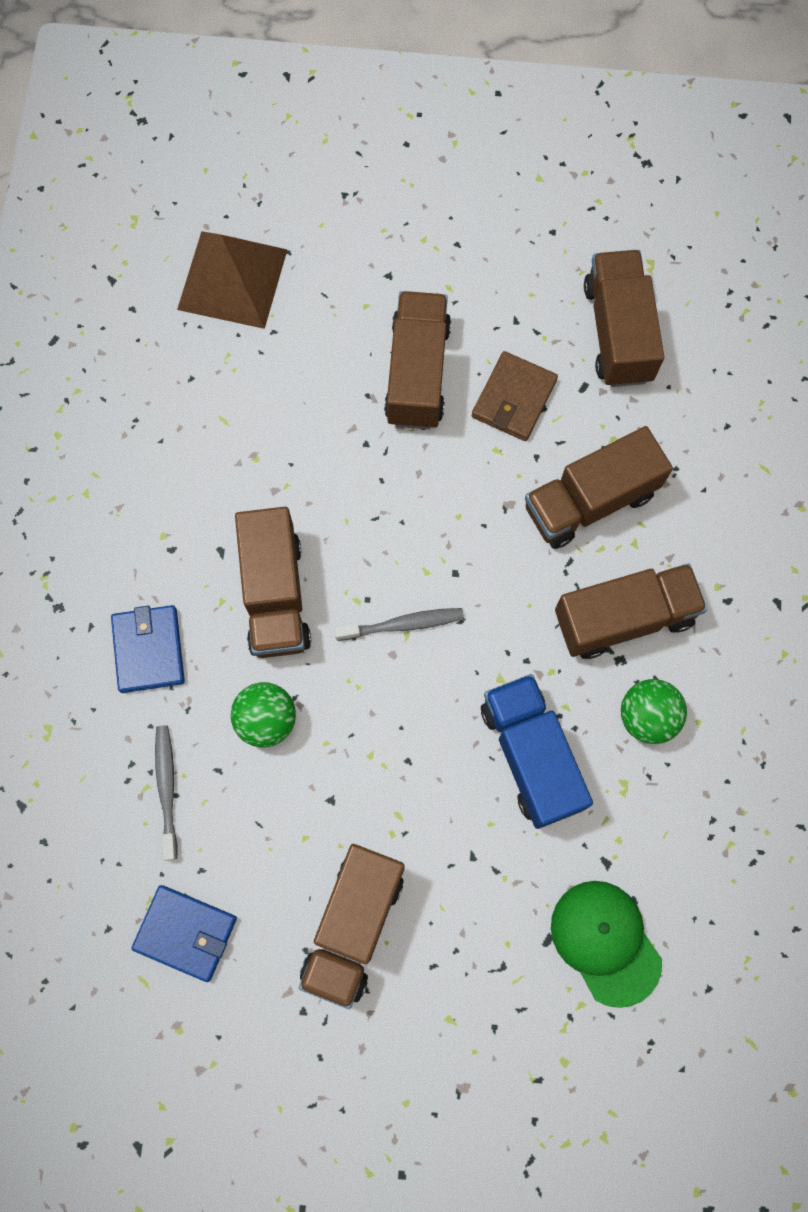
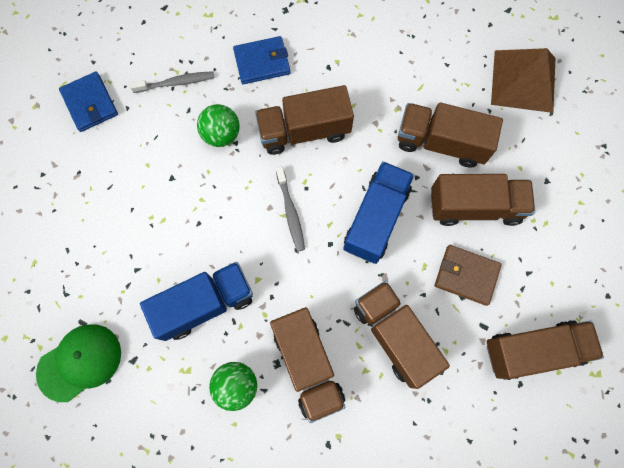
camera: 85 degrees right, 0 degrees up
blue wallet [131,885,237,982] -> blue wallet turned 45 degrees counterclockwise [59,72,118,132]
brown truck [299,844,404,1009] -> brown truck moved to [398,102,503,167]
none -> blue truck [343,161,414,264]

